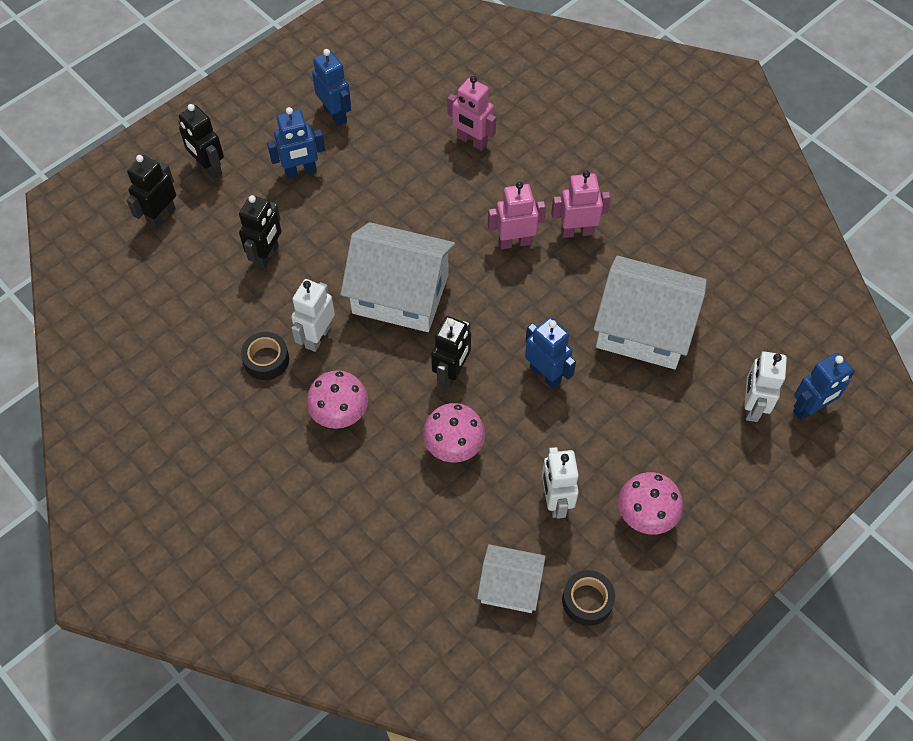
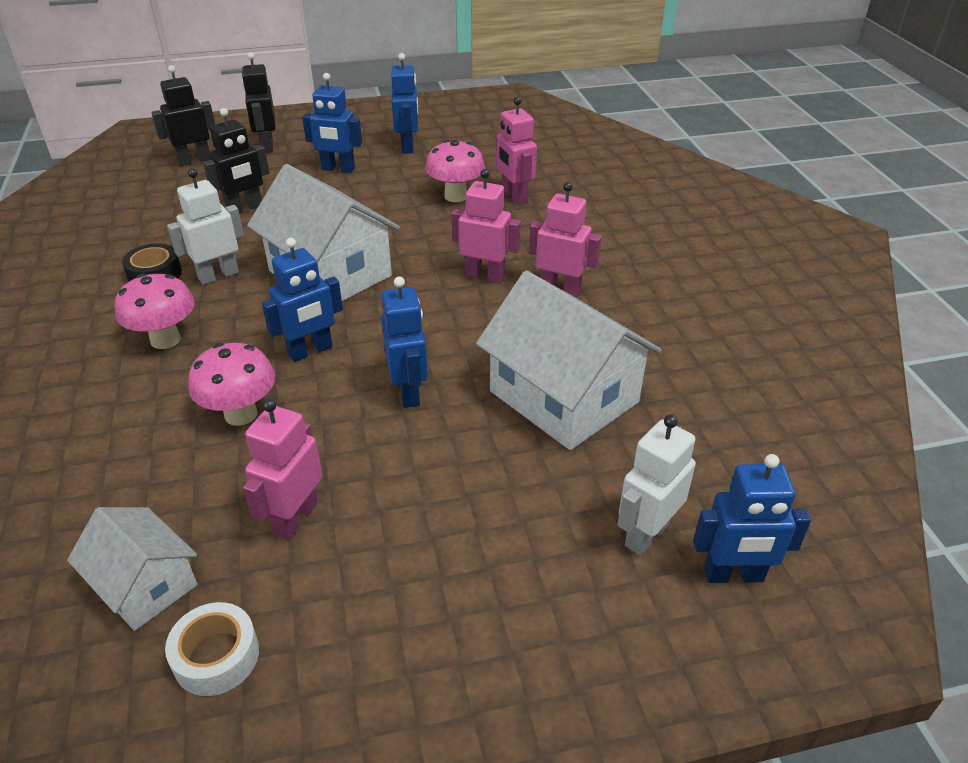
camera: 30 degrees right, 20 degrees down
black robot [431,316,471,388] -> blue robot [262,238,343,362]
white robot [542,447,579,519] -> pink robot [243,399,323,540]
black tape [562,570,615,626] -> white tape [165,602,259,696]
pink mushroom [618,472,683,535] -> pink mushroom moved to [425,140,485,202]

